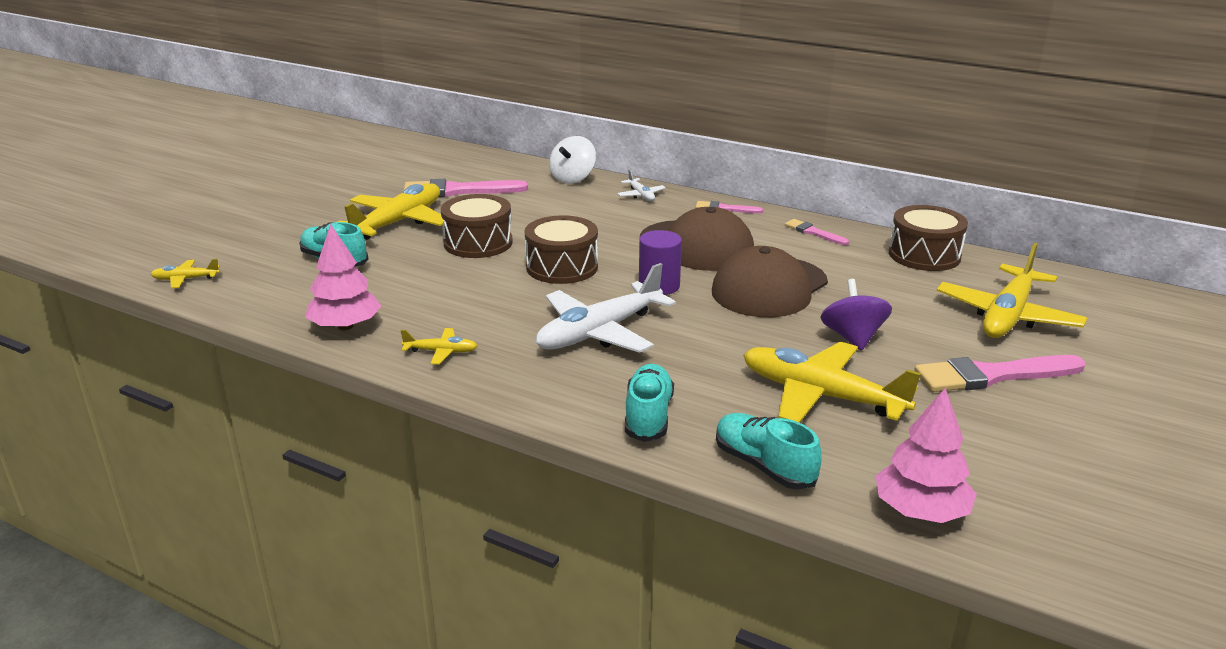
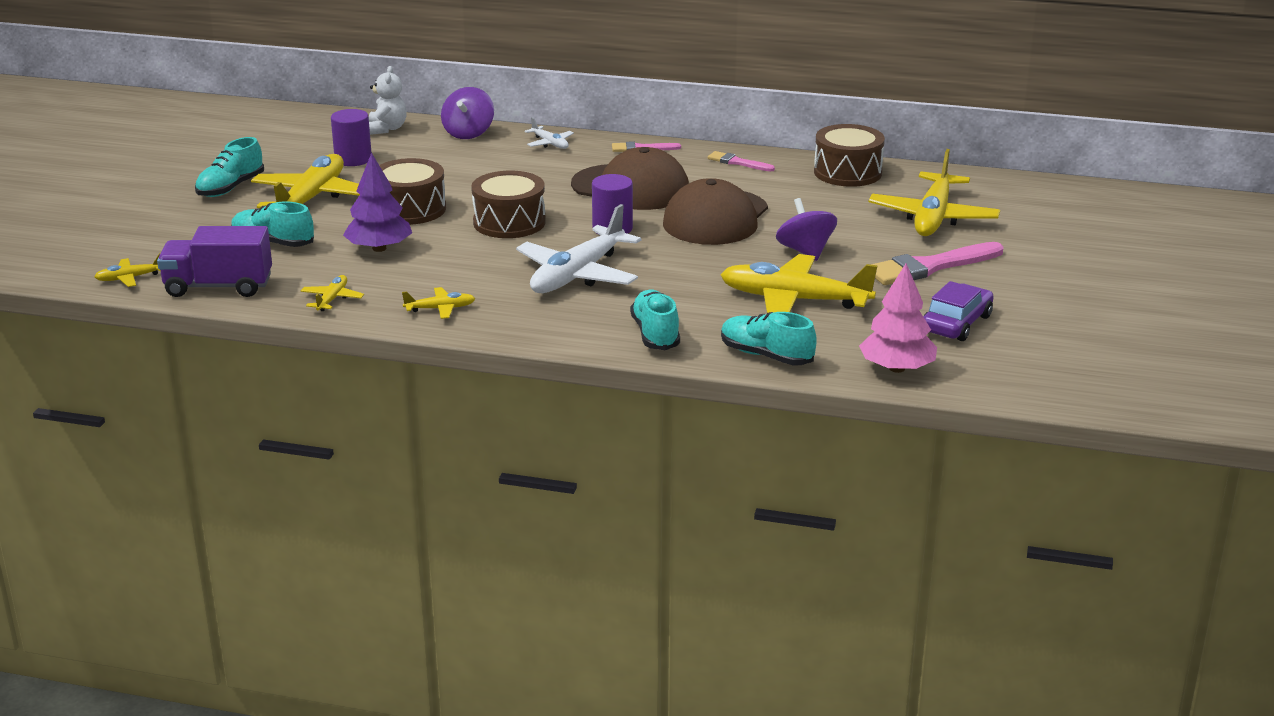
camera: 15 degrees left, 0 degrees up
pink tree [305,224,381,330] -> yellow plane [301,275,364,311]
pink brush [404,179,528,197] -> purple cylinder [331,109,371,166]
white spinning top [549,136,596,184] -> purple spinning top [441,87,494,139]
none -> purple truck [157,226,272,297]
none -> turquoise shoe [195,137,264,197]
none -> purple tree [343,152,412,252]
none -> white teddy bear [369,66,407,135]
none -> purple car [923,281,994,341]

